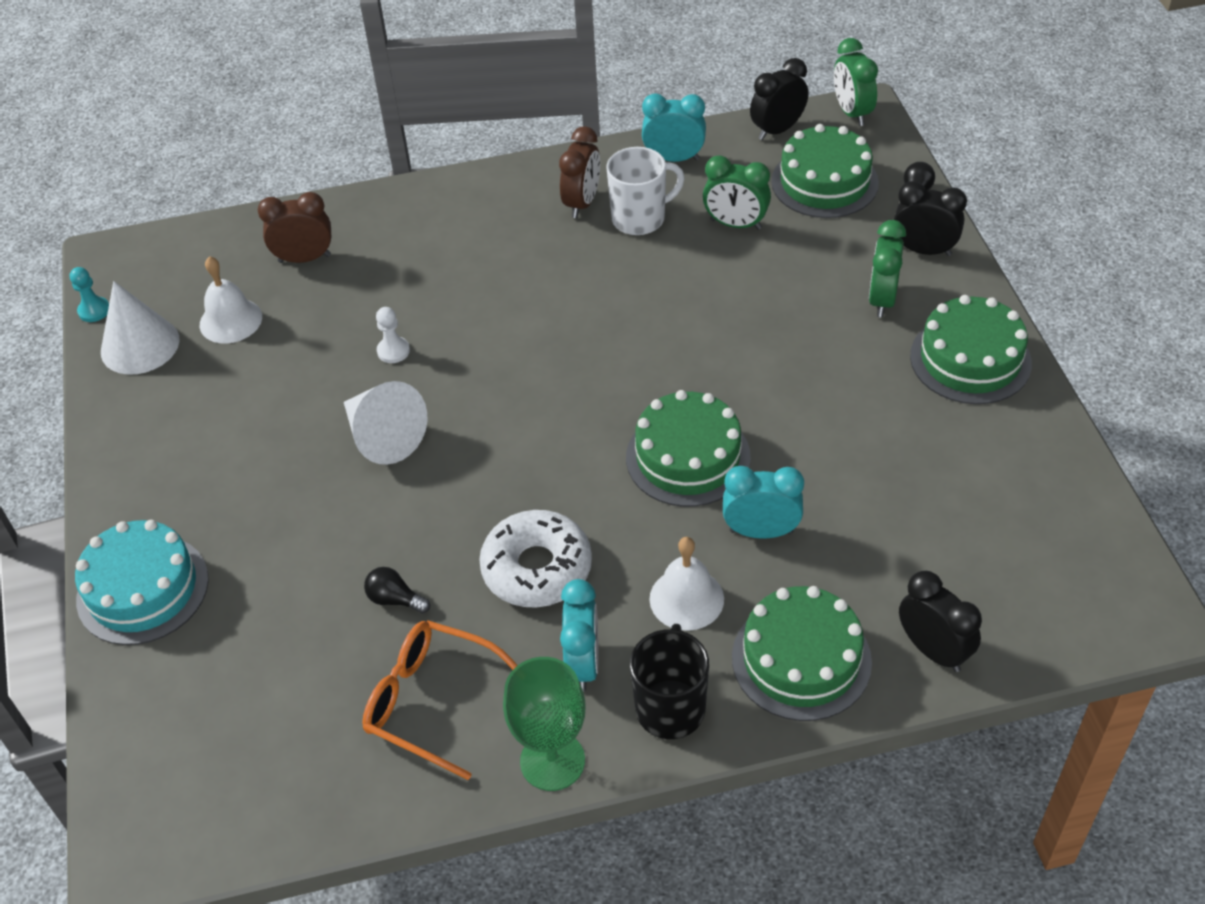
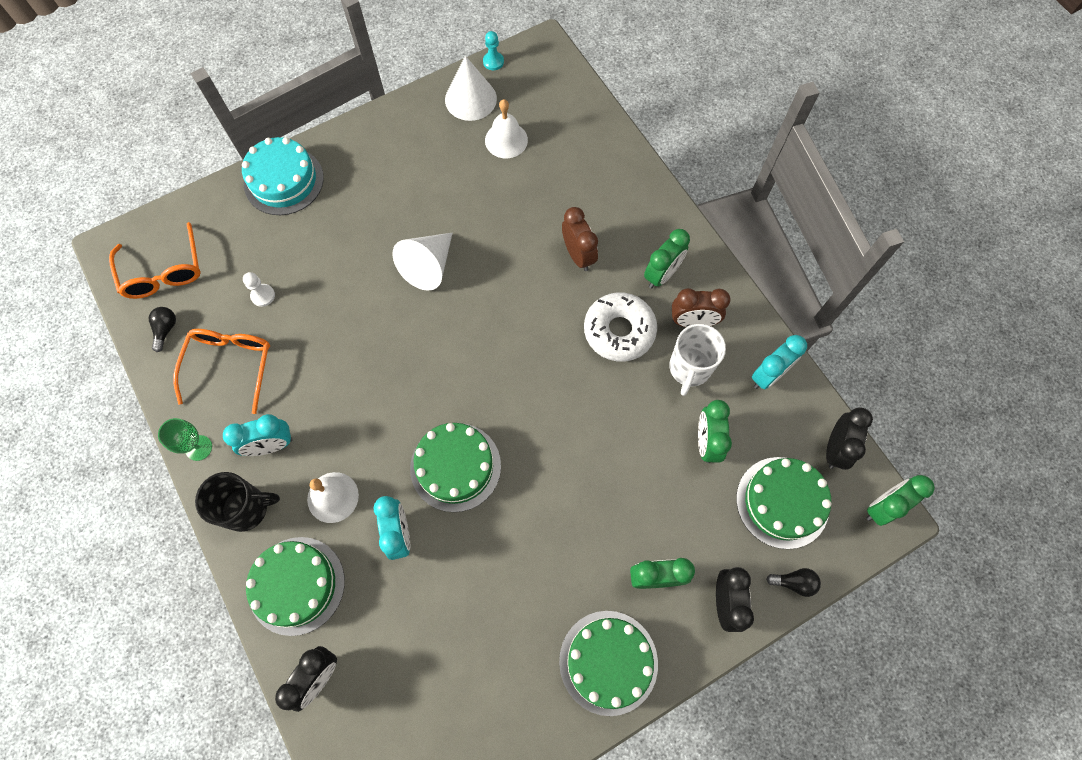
camera: 70 degrees right, 20 degrees up
brown clock [258,192,331,263] -> brown clock moved to [562,207,598,271]
black light bulb [364,567,430,613] -> black light bulb moved to [149,307,176,352]
white pawn [376,307,410,363] -> white pawn moved to [243,272,275,307]
white donut [479,510,592,608] -> white donut moved to [584,292,657,362]
green goblet [503,657,586,791] -> green goblet [158,418,212,461], size x0.65
white mug [606,147,685,235] -> white mug turned 60 degrees clockwise [669,324,726,396]
turquoise clock [642,93,706,162] -> turquoise clock turned 60 degrees clockwise [752,335,807,390]
black clock [750,58,809,140] -> black clock turned 75 degrees clockwise [826,407,873,470]
none -> orange glasses [109,222,201,299]
none -> green clock [644,229,690,288]

